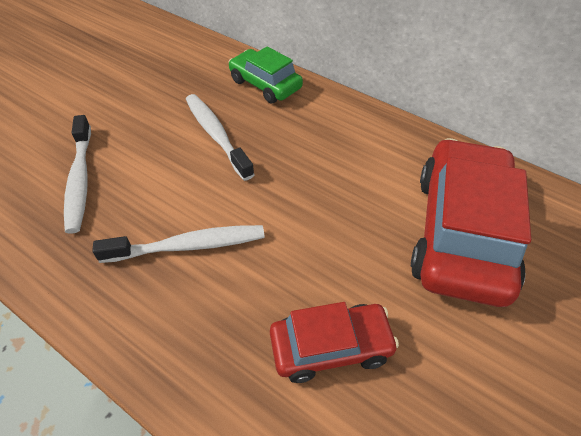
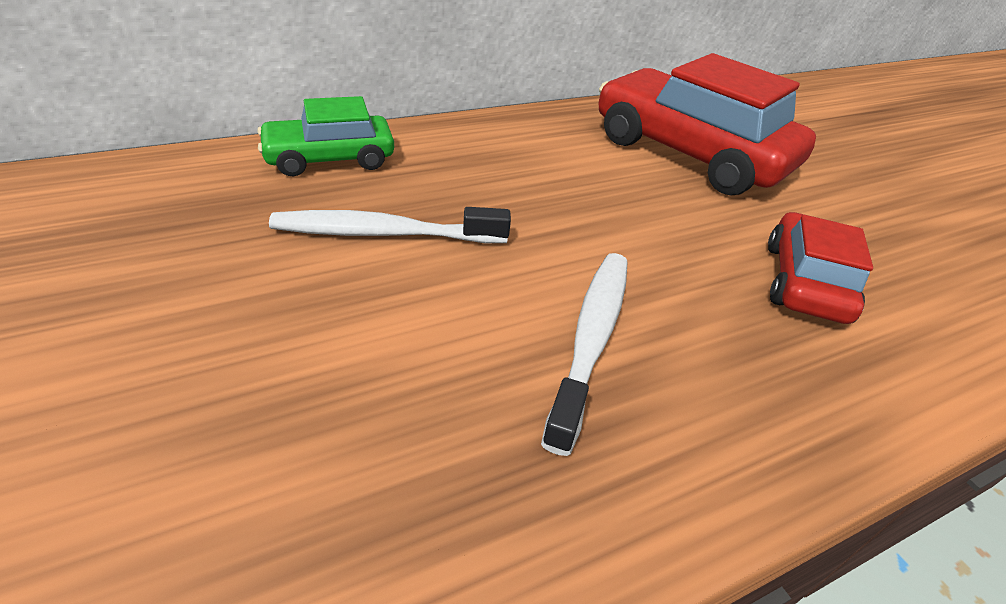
camera: 65 degrees left, 10 degrees down
white toothbrush [64,115,91,234] -> none

